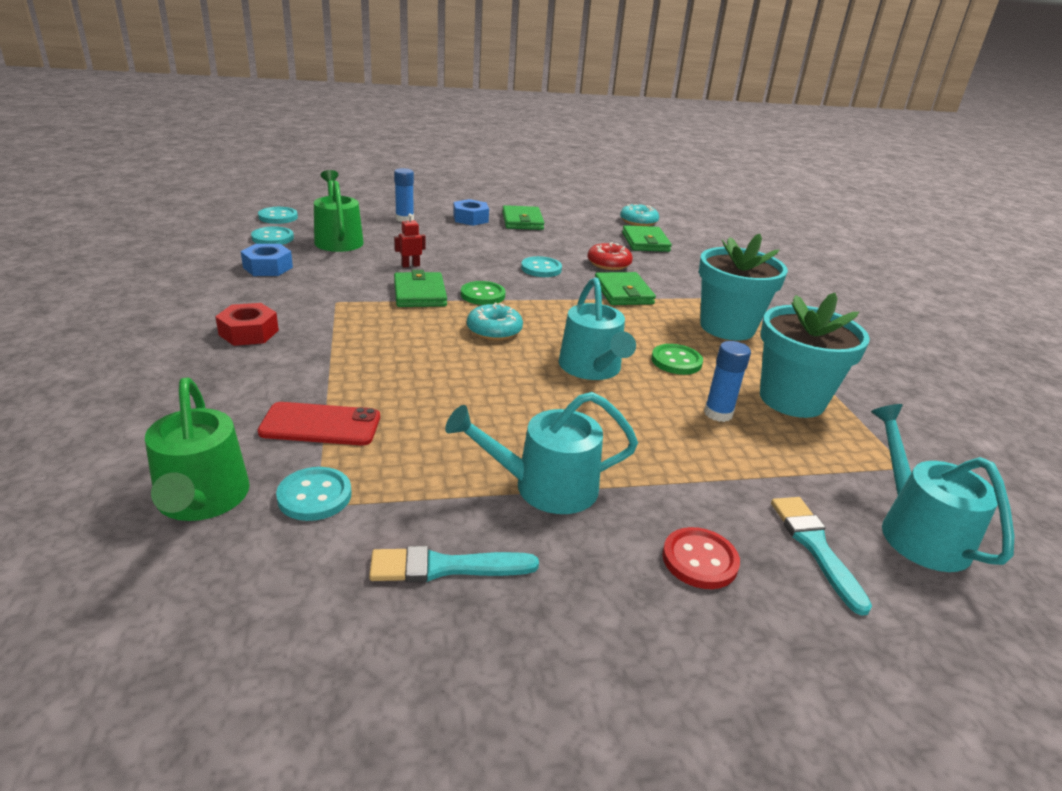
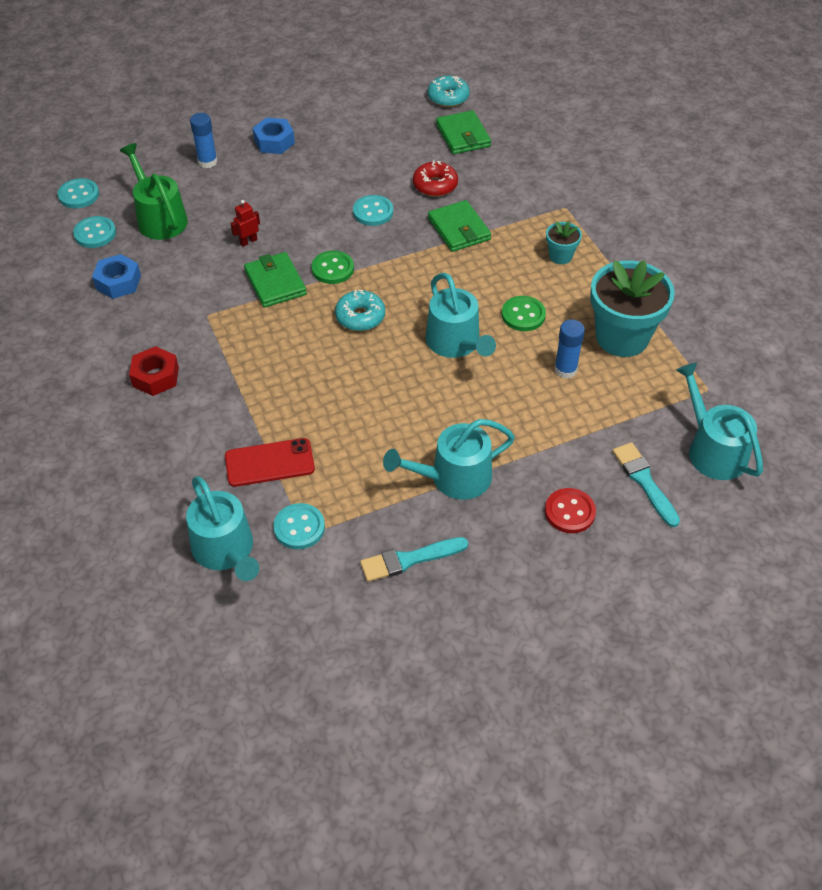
camera: 10 degrees left, 20 degrees up
green watering can [145,378,250,521] -> turquoise watering can [186,476,259,581]
green wallet [502,205,544,230] -> none
turquoise flower pot [699,234,788,340] -> turquoise flower pot [546,221,582,264], size x0.47

